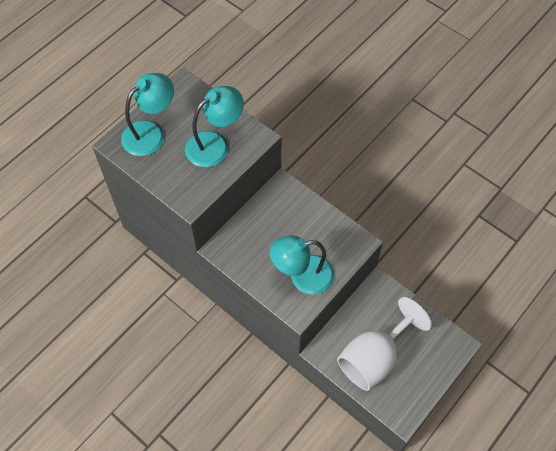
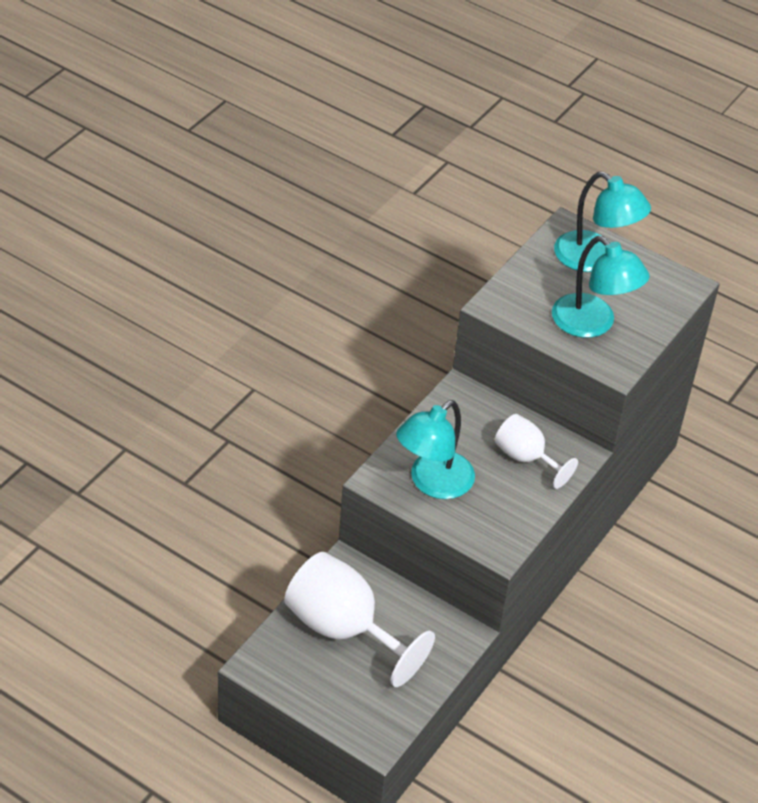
camera: 80 degrees right, 15 degrees down
turquoise lamp [270,235,334,294] -> turquoise lamp turned 120 degrees counterclockwise [396,400,475,499]
none -> white goblet [495,414,578,489]

